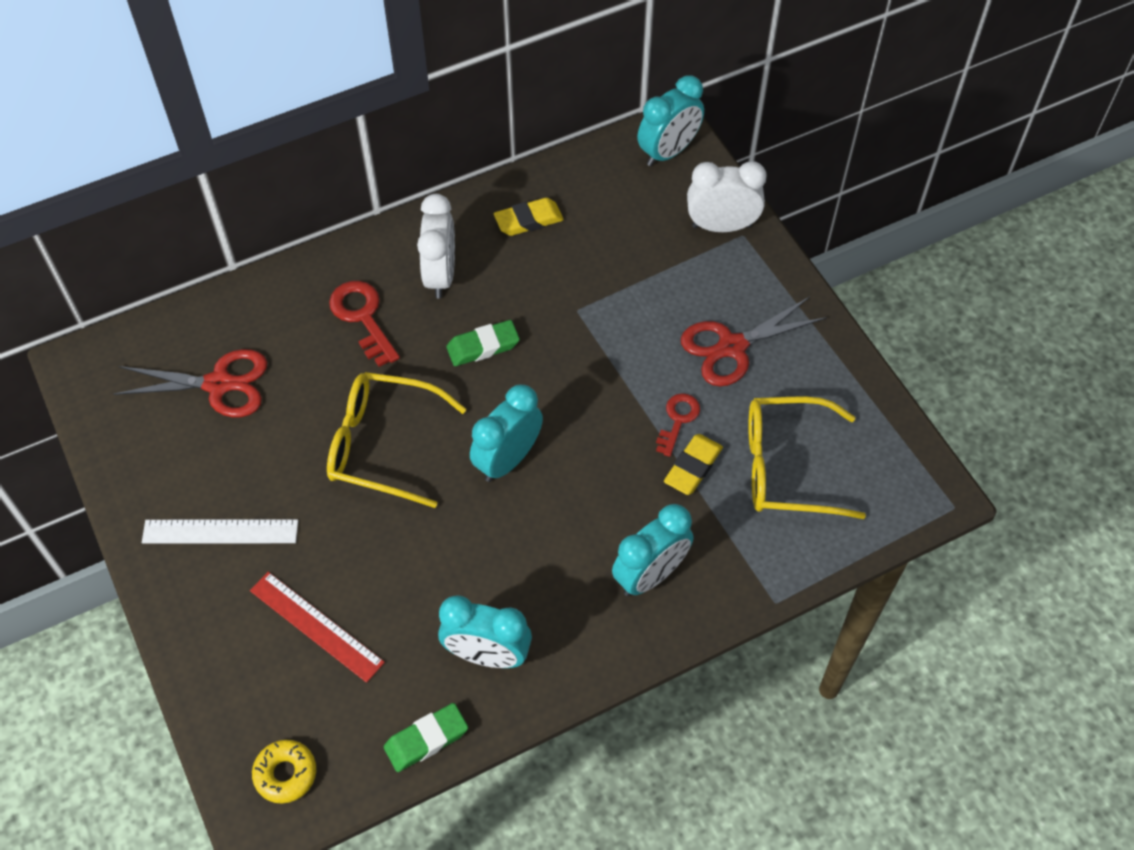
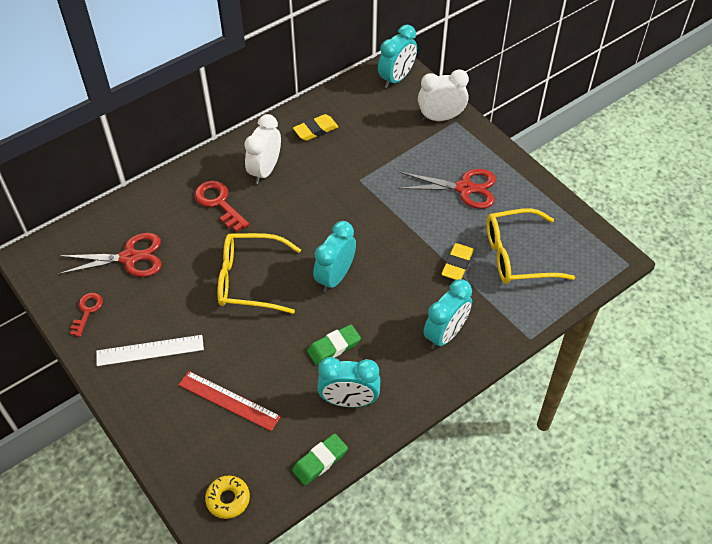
camera: 10 degrees left, 5 degrees down
white clock [417,194,455,298] -> white clock turned 150 degrees counterclockwise [244,114,281,184]
green eraser [446,320,520,366] -> green eraser moved to [307,325,361,365]
red key [656,393,700,457] -> red key moved to [70,293,103,337]
red scissors [681,297,827,387] -> red scissors turned 135 degrees counterclockwise [398,169,496,209]

